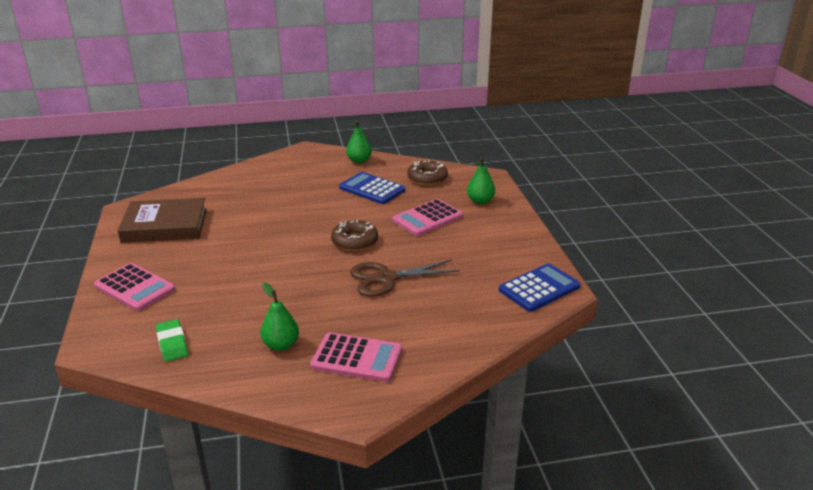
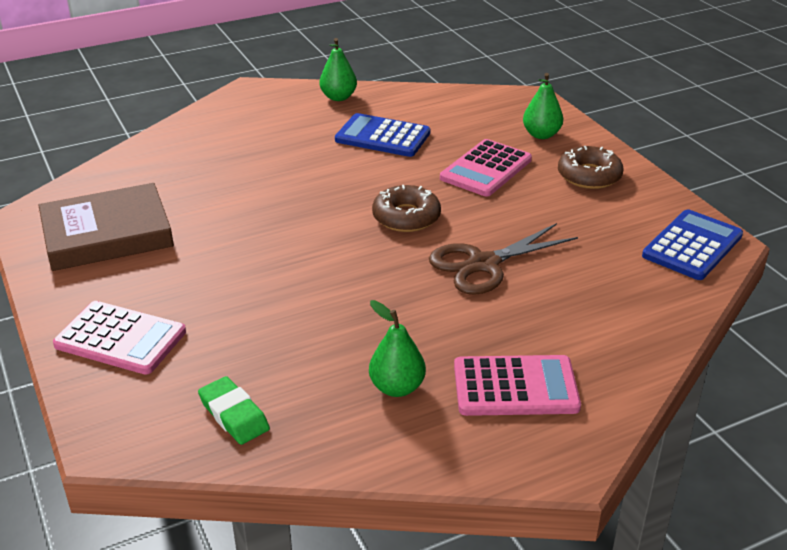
camera: 15 degrees left, 5 degrees up
brown donut [407,160,448,185] -> brown donut moved to [558,146,623,189]

